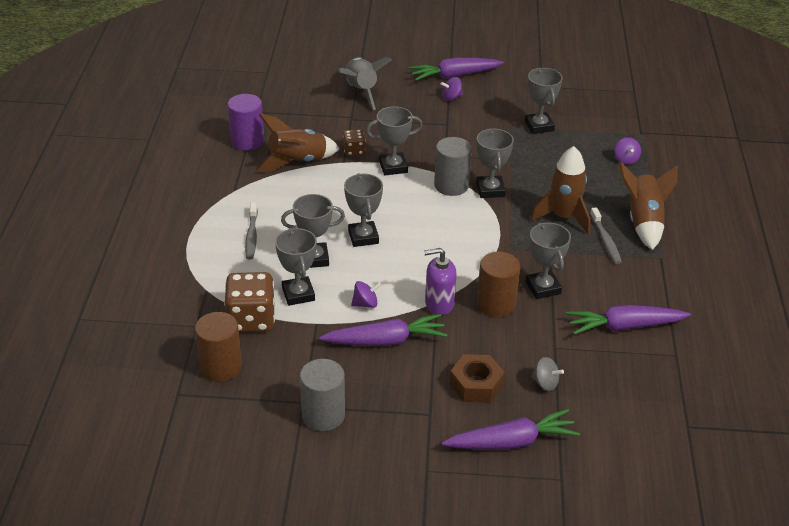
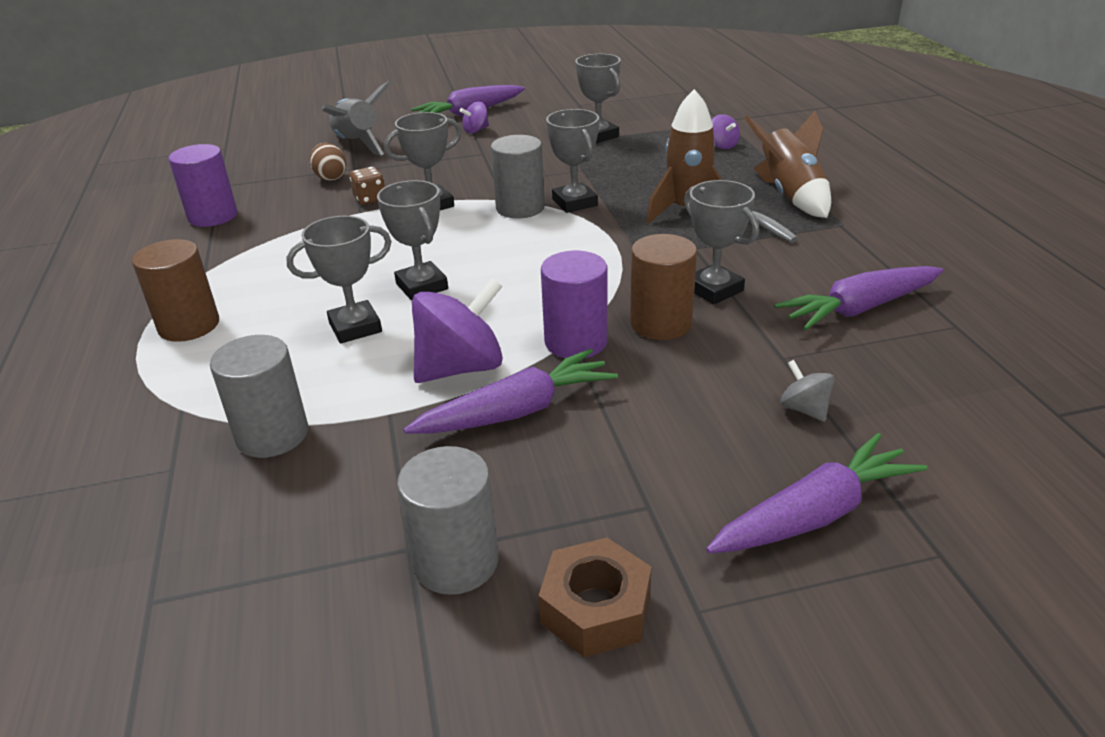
camera: 15 degrees left, 5 degrees down
brown cylinder [195,312,242,382] -> brown cylinder moved to [132,239,219,342]
brown dice [224,272,275,332] -> grey cylinder [210,335,308,458]
grey toothbrush [245,202,258,260] -> none
brown rocket [257,114,340,172] -> none
grey trophy [275,228,317,306] -> none
purple spinning top [351,281,381,308] -> purple spinning top [412,278,503,383], size x2.04
purple soap dispenser [424,248,457,315] -> purple cylinder [541,251,608,358]
brown nut [450,354,505,403] -> brown nut moved to [538,538,651,657]
grey spinning top [531,357,564,391] -> grey spinning top turned 135 degrees counterclockwise [780,360,834,422]
none -> brown egg [310,143,347,181]

